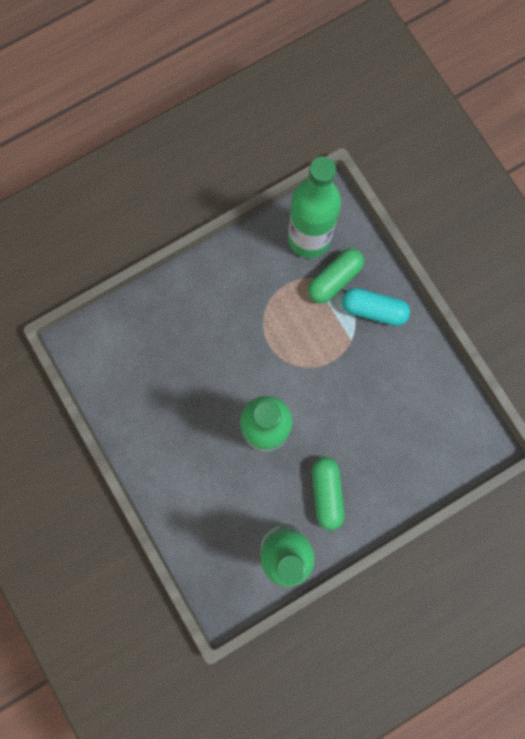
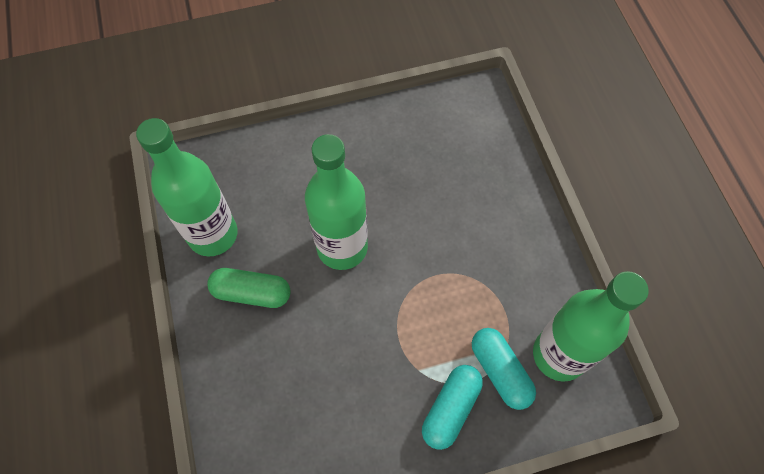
camera: 105 degrees right, 15 degrees down
green capsule [308,248,364,304] -> turquoise capsule [472,328,536,410]

